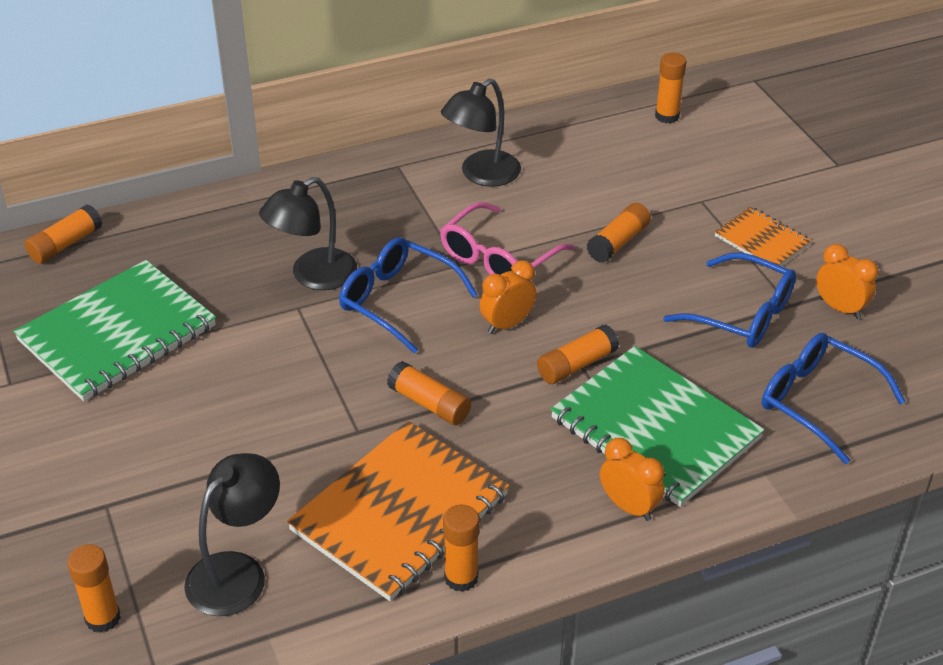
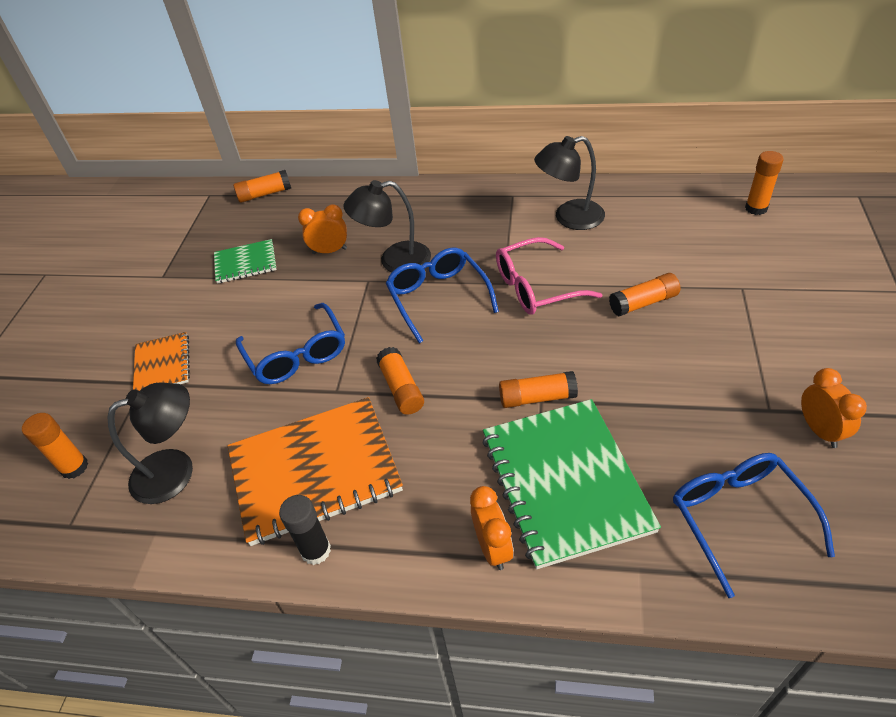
camera: 35 degrees right, 5 degrees up
green notebook [13,260,216,401] -> green notebook [214,239,277,284], size x0.52
orange glue stick [443,505,479,592] -> black glue stick [279,495,331,565]
orange clock [480,260,537,334] -> orange clock moved to [298,204,347,254]
blue glasses [663,253,796,348] -> blue glasses moved to [236,303,345,384]
orange notebook [715,207,811,271] -> orange notebook moved to [133,332,190,391]

